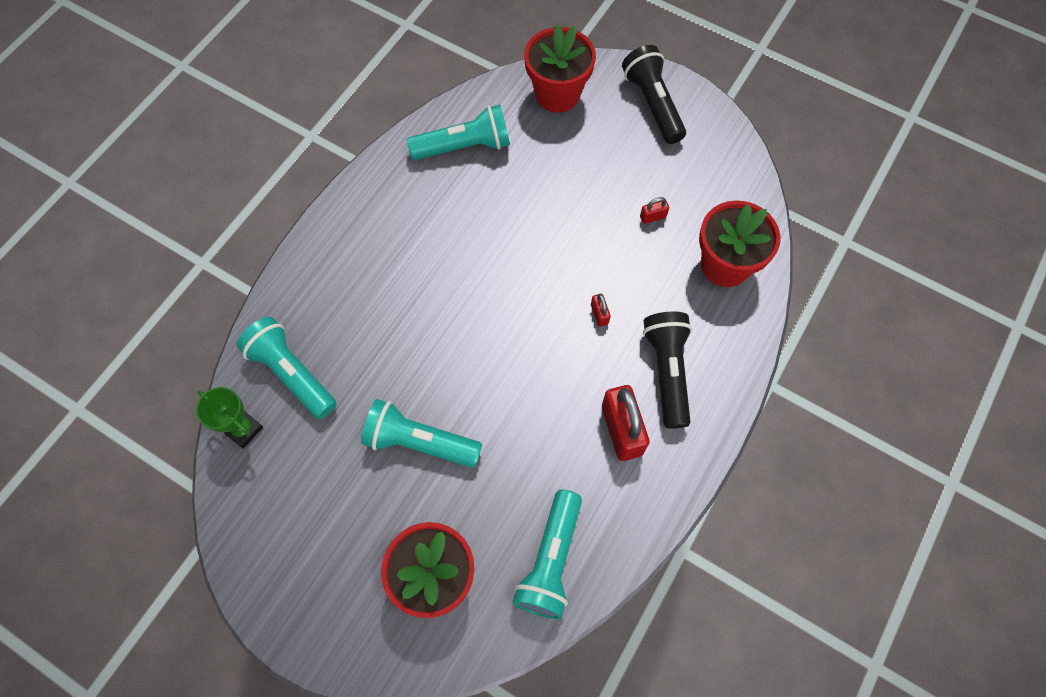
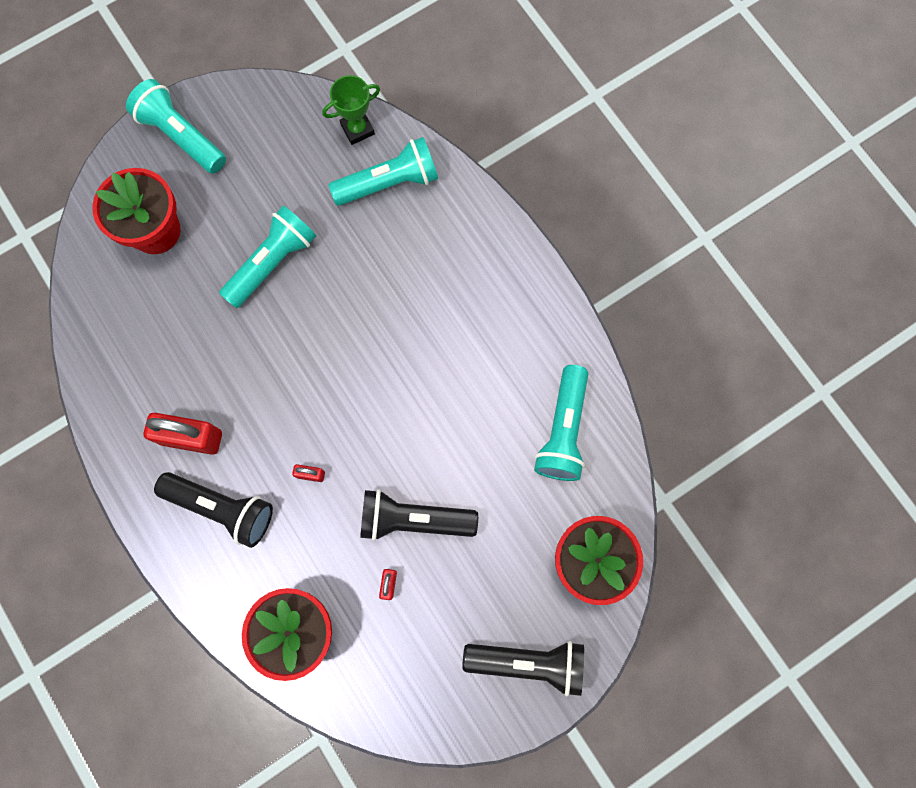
camera: 115 degrees right, 10 degrees up
turquoise flashlight [512,489,582,619] -> turquoise flashlight moved to [126,79,226,174]
none -> black flashlight [360,489,478,541]

